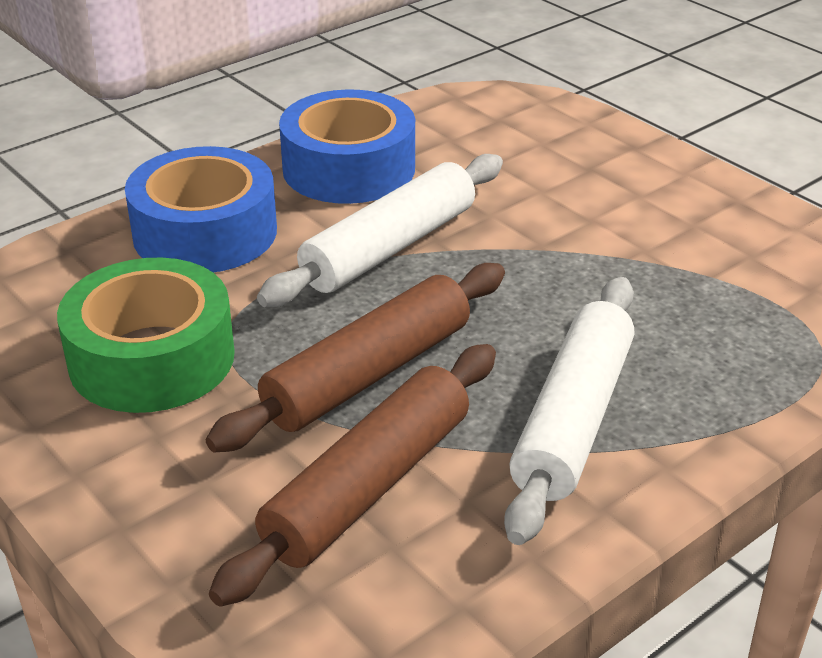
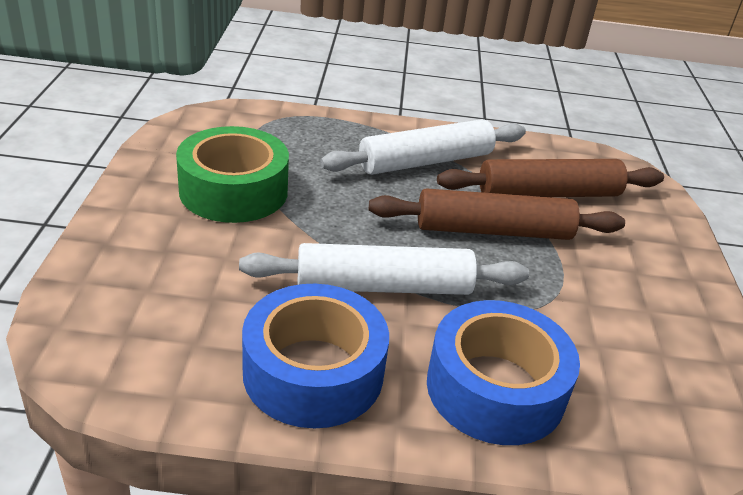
camera: 140 degrees left, 0 degrees up
green tape [57,258,235,413] -> green tape moved to [176,126,289,223]

